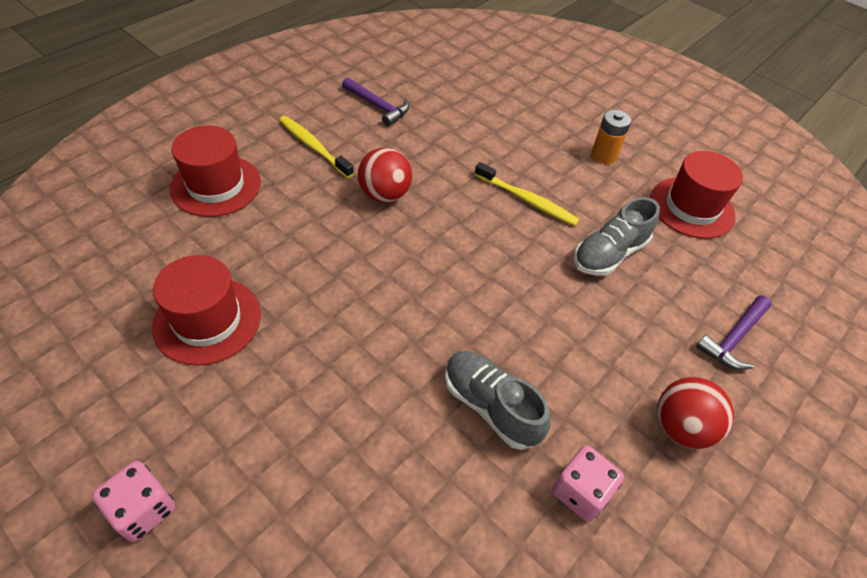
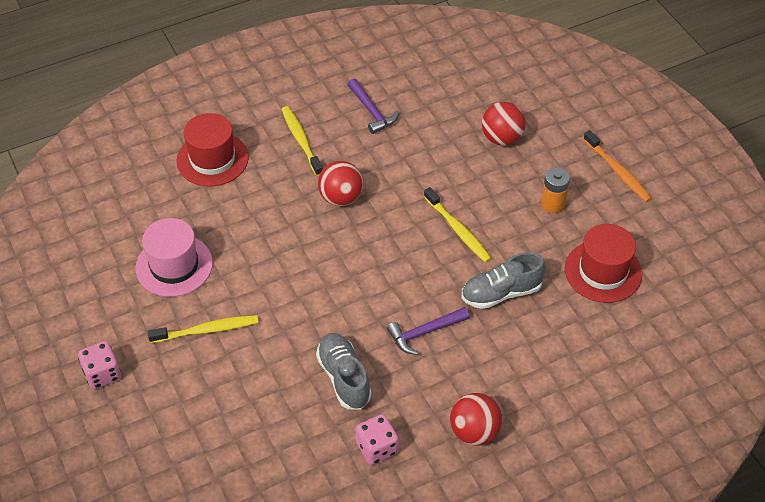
camera: 25 degrees right, 0 degrees up
red hat [152,255,261,365] -> pink hat [135,218,213,297]
purple hammer [696,295,772,370] -> purple hammer moved to [387,307,469,355]
none -> yellow toothbrush [148,315,259,343]
none -> red ball [482,102,526,145]
none -> orange toothbrush [583,130,652,202]

